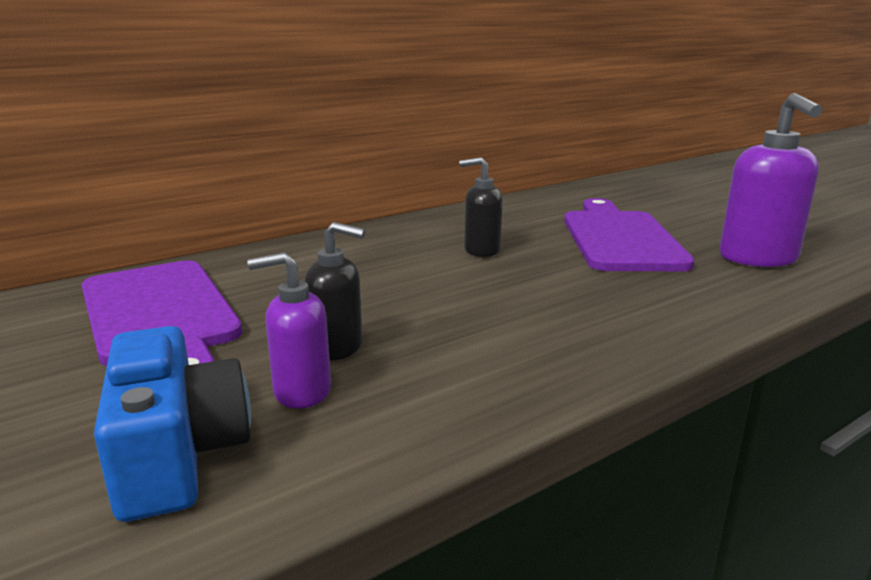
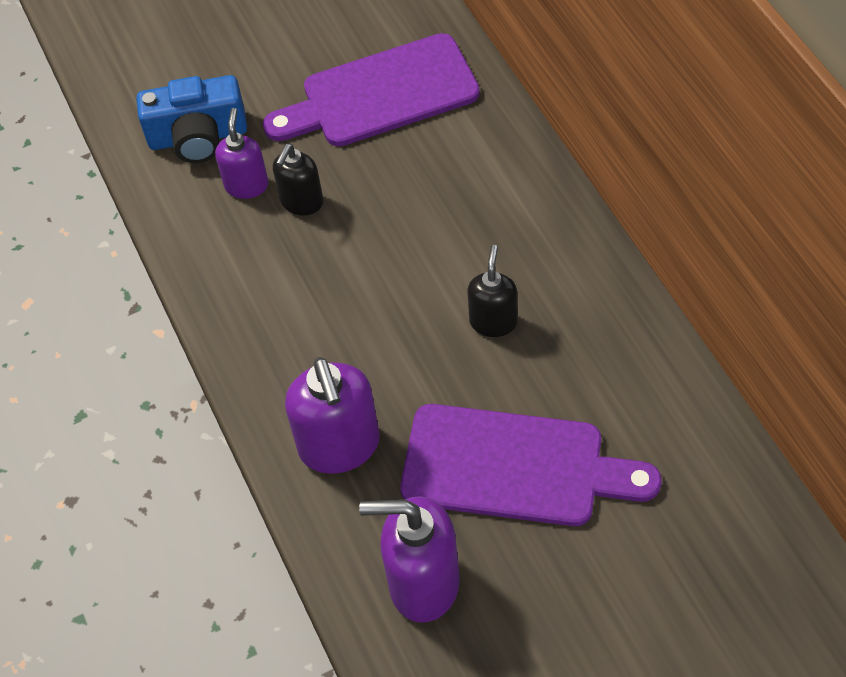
camera: 105 degrees right, 35 degrees up
none -> purple soap dispenser [285,357,380,474]

